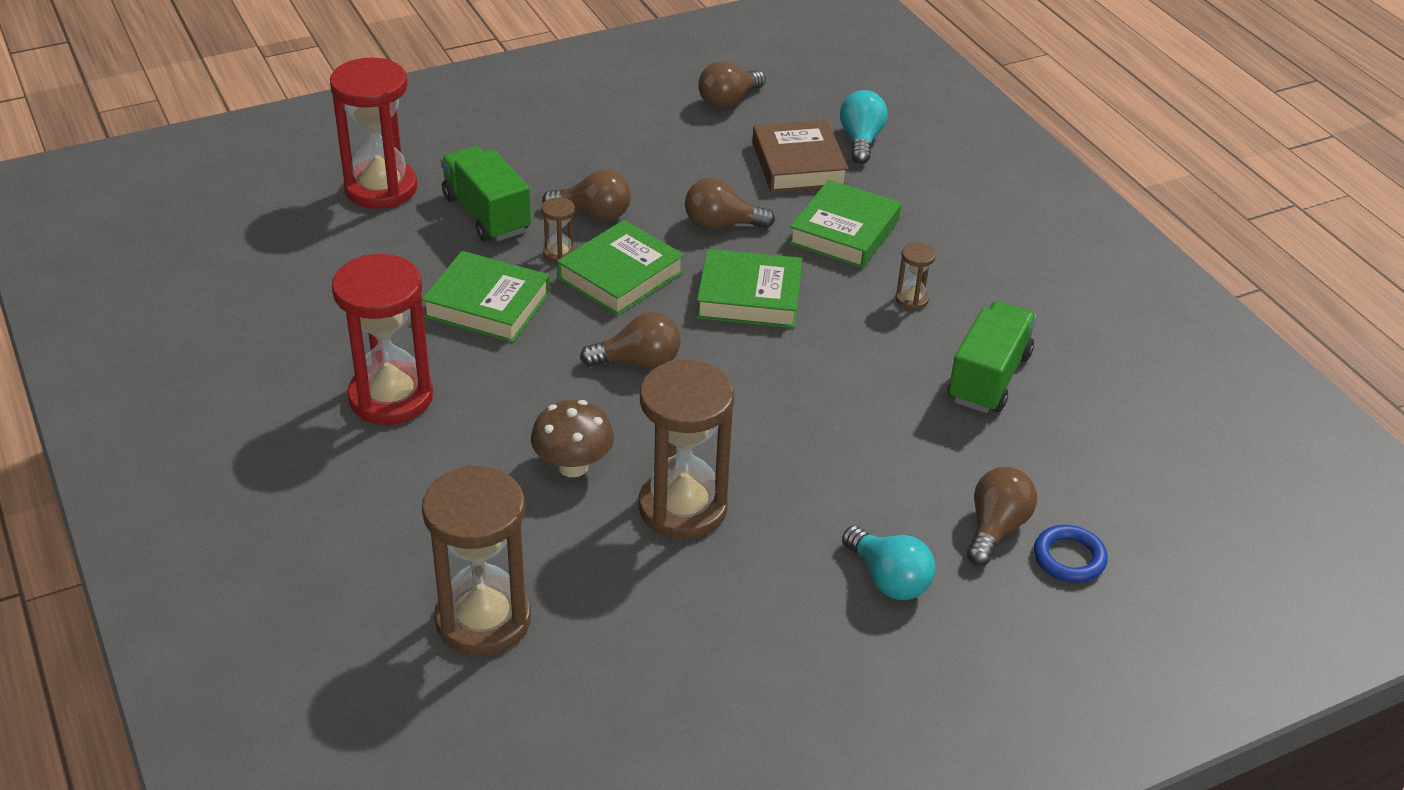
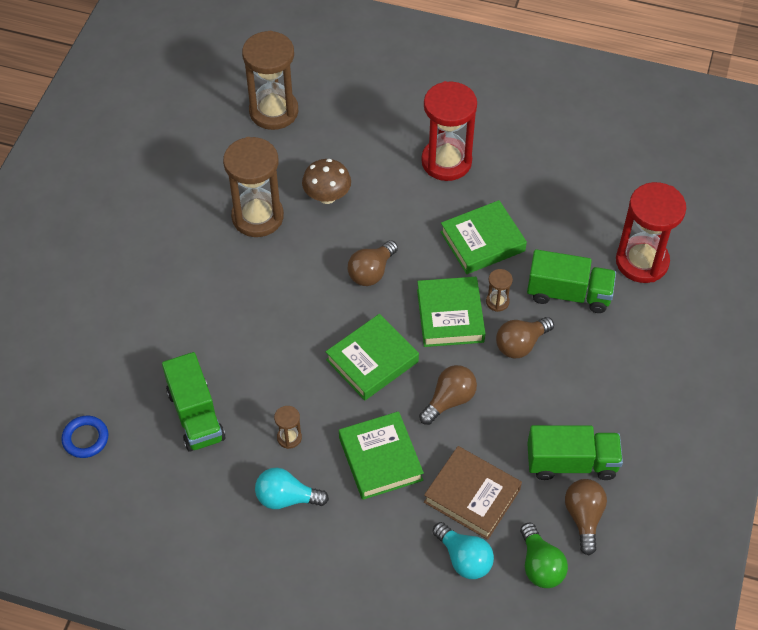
camera: 135 degrees right, 15 degrees up
turquoise light bulb [842,526,935,600] -> turquoise light bulb moved to [255,468,329,509]
brown light bulb [967,467,1037,566] -> none
blue ring [1034,525,1108,583] -> blue ring moved to [61,416,108,458]
none -> green light bulb [520,523,568,588]
none -> green truck [527,425,623,480]

